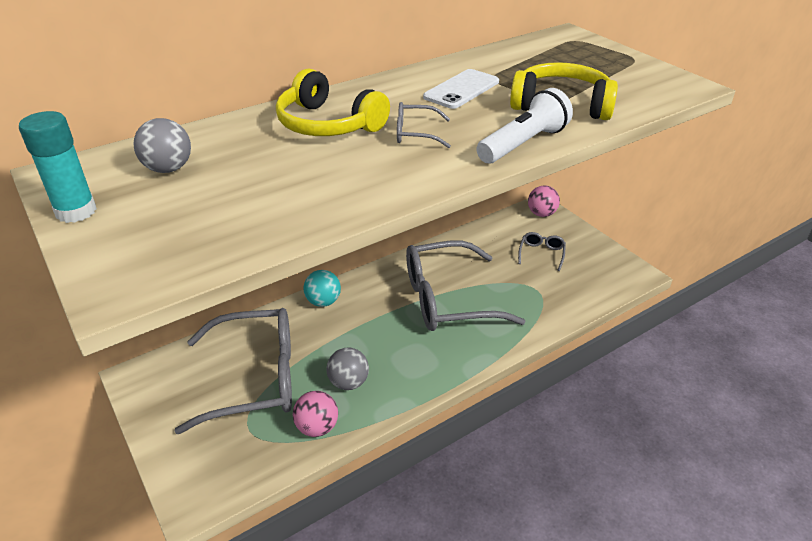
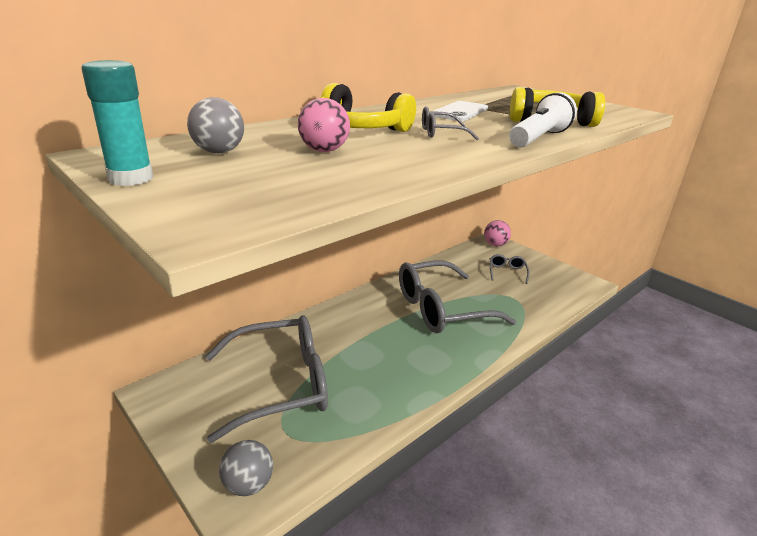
camera: 10 degrees left, 10 degrees down
pink ball [293,391,338,437] -> pink ball moved to [298,98,350,152]
turquoise ball [303,270,341,307] -> none
grey ball [326,348,369,390] -> grey ball moved to [219,440,273,496]

